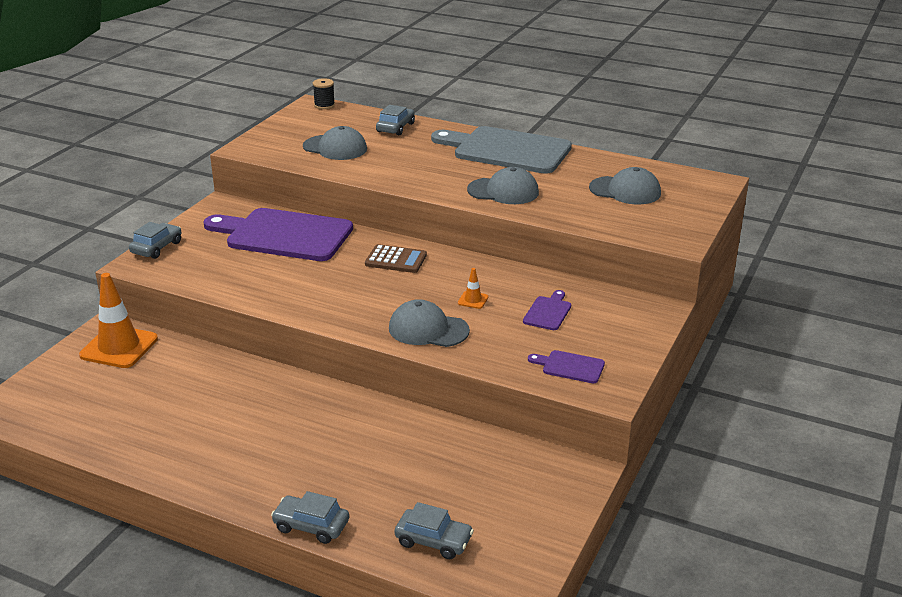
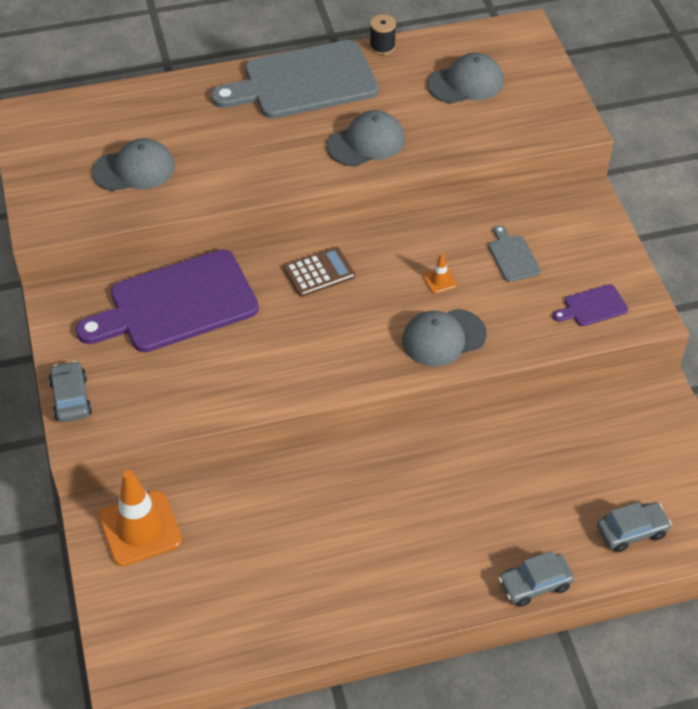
camera: 40 degrees left, 20 degrees up
black spool [313,78,335,109] -> black spool moved to [370,14,396,55]
grey car [376,105,415,135] -> none
purple cutting board [523,290,571,330] -> grey cutting board [489,225,541,282]

